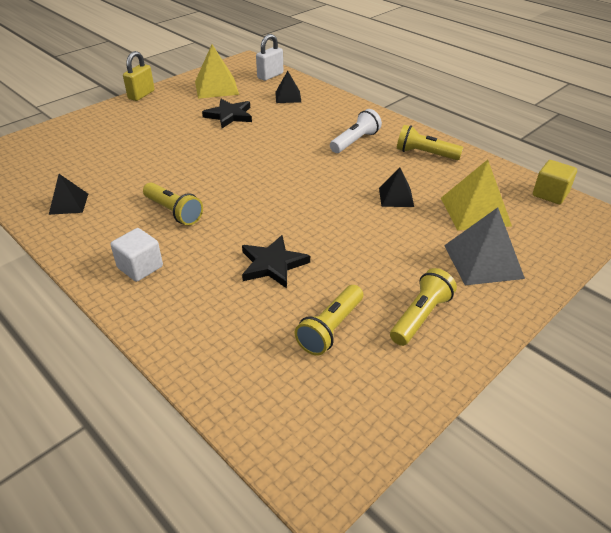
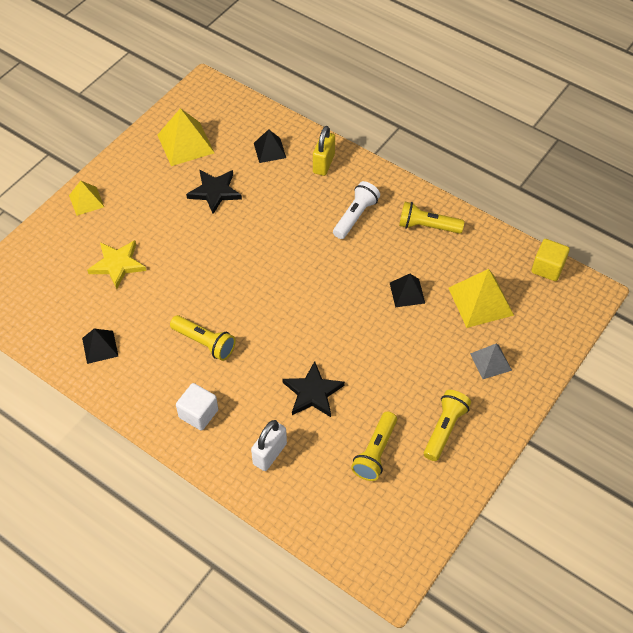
camera: 10 degrees left, 15 degrees up
yellow padlock [123,51,155,101] -> yellow padlock moved to [313,126,335,176]
white padlock [256,34,283,81] -> white padlock moved to [251,420,287,471]
grey pyramid [444,207,525,285] -> grey pyramid [470,344,512,379], size x0.61
none -> yellow pyramid [69,181,104,216]
none -> yellow star [87,240,146,289]

